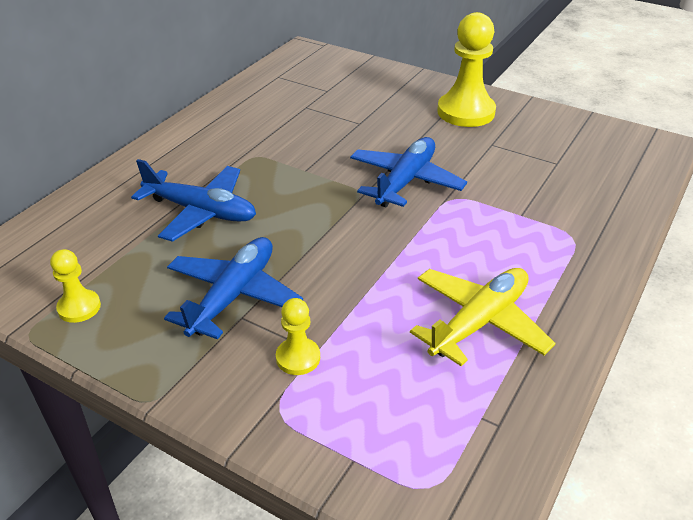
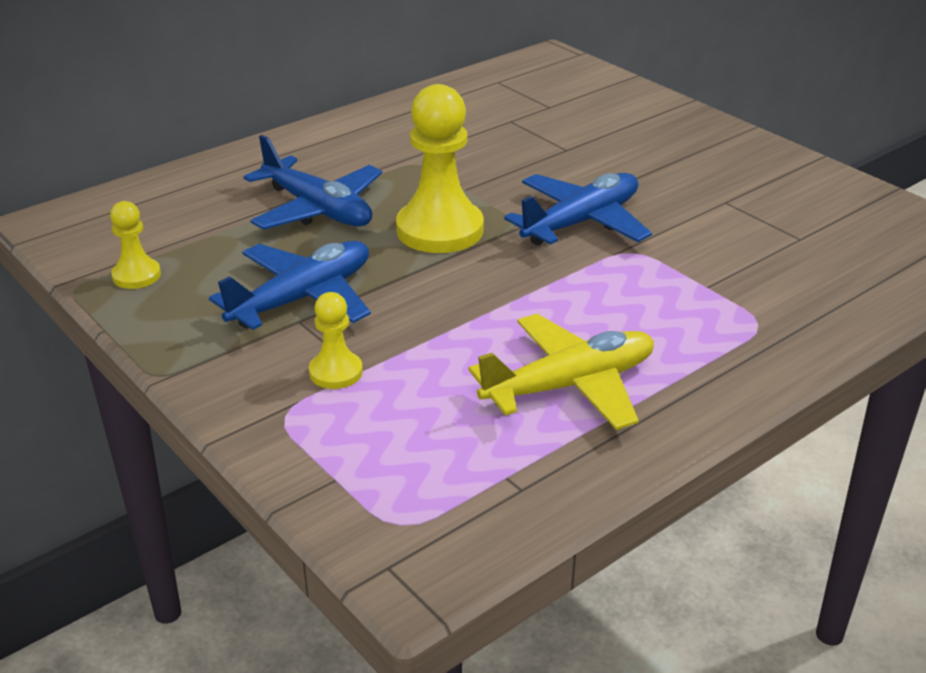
camera: 20 degrees right, 5 degrees down
yellow pawn [437,12,496,127] -> yellow pawn moved to [396,84,484,253]

